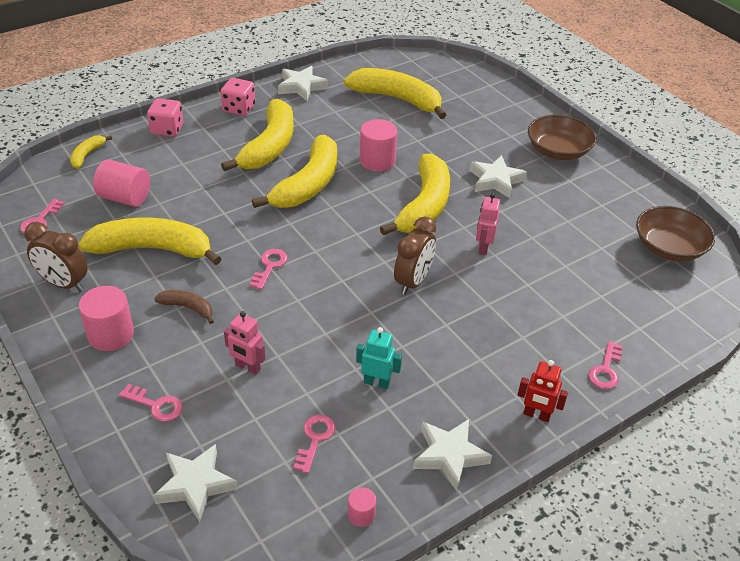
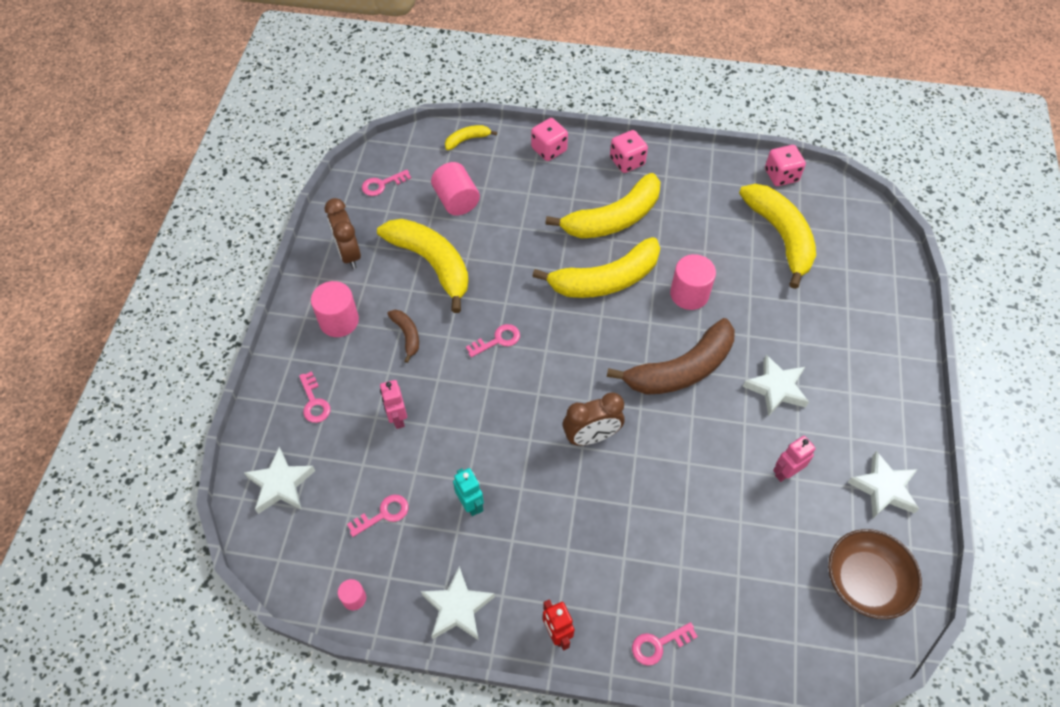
camera: 45 degrees right, 15 degrees up
white star [278,66,328,101] -> white star moved to [847,451,919,518]
yellow banana [380,154,450,235] -> brown banana [607,318,735,395]
pink robot [476,193,500,255] -> pink robot moved to [773,436,816,482]
brown bowl [528,115,596,160] -> none
none -> pink dice [765,145,806,186]

